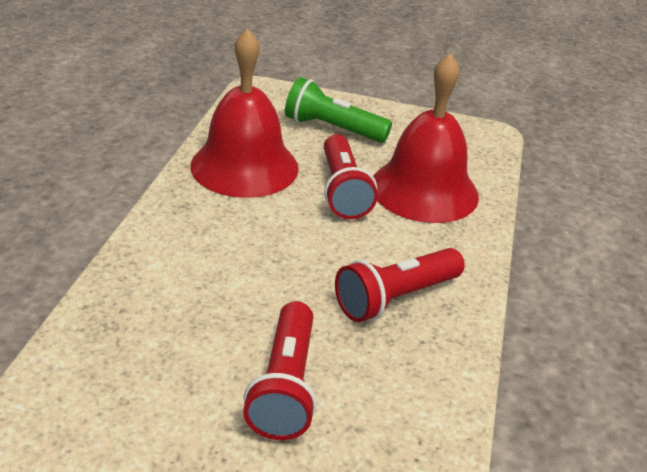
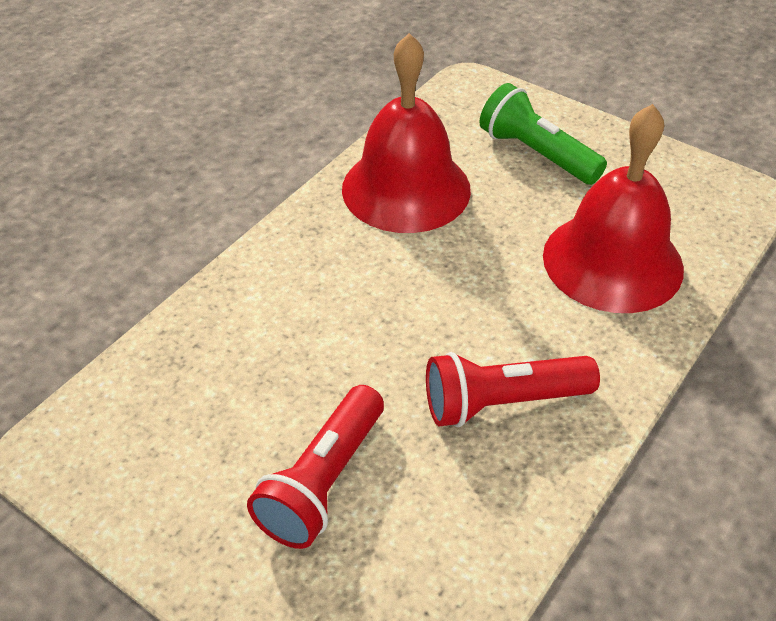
camera: 25 degrees right, 10 degrees up
red flashlight [324,134,378,219] -> none

